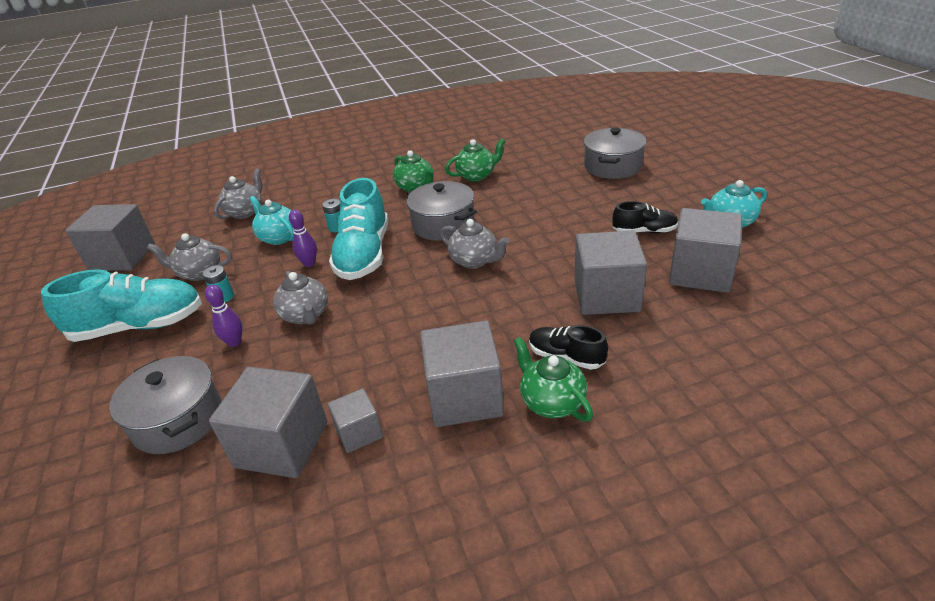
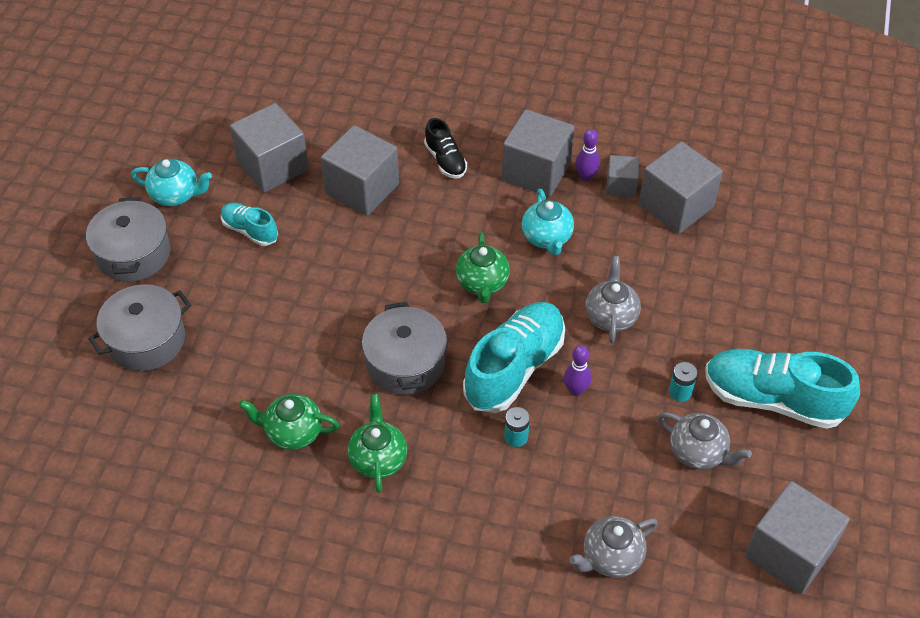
camera: 150 degrees left, 15 degrees up
grey pot [109,356,222,454] -> grey pot moved to [86,197,170,282]
purple bowling pin [205,285,242,347] -> purple bowling pin moved to [575,129,600,181]
turquoise teapot [249,196,294,245] -> turquoise teapot moved to [522,189,574,256]
grey teapot [440,219,509,269] -> none
green teapot [514,337,593,422] -> green teapot moved to [456,232,510,303]
black shoe [612,201,678,233] -> turquoise shoe [221,203,278,246]

